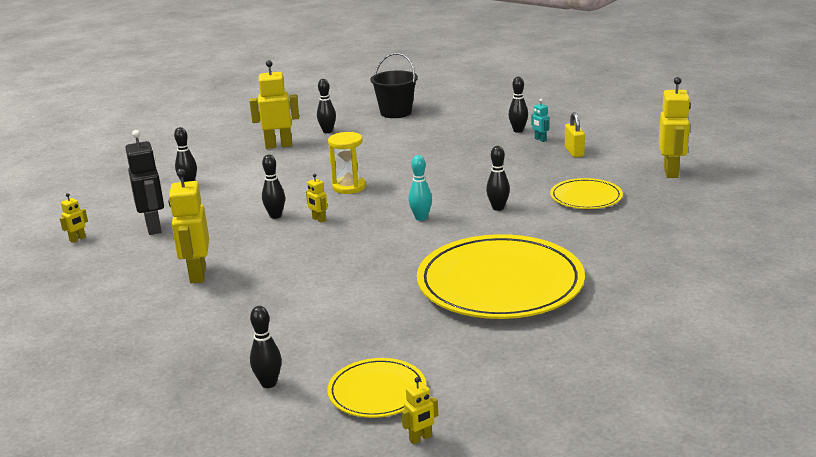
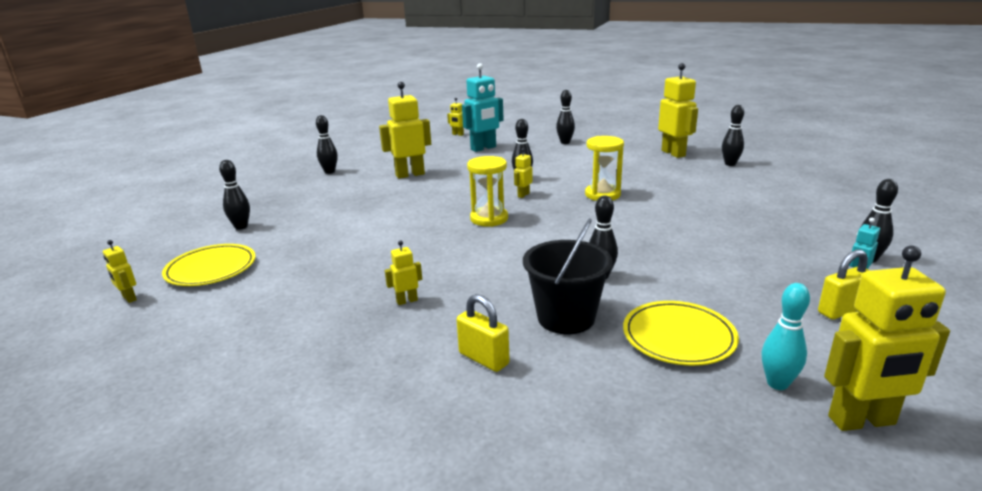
camera: 75 degrees right, 0 degrees up
black robot [125,130,164,235] -> turquoise robot [462,63,504,152]
black bucket [370,53,418,118] -> black bucket moved to [523,218,613,334]
turquoise bowling pin [408,155,432,221] -> turquoise bowling pin moved to [762,283,810,390]
yellow plate [417,234,585,319] -> yellow robot [385,240,422,305]
none -> black bowling pin [316,115,338,174]
none -> yellow padlock [457,294,510,372]
none -> yellow hourglass [467,156,508,227]

